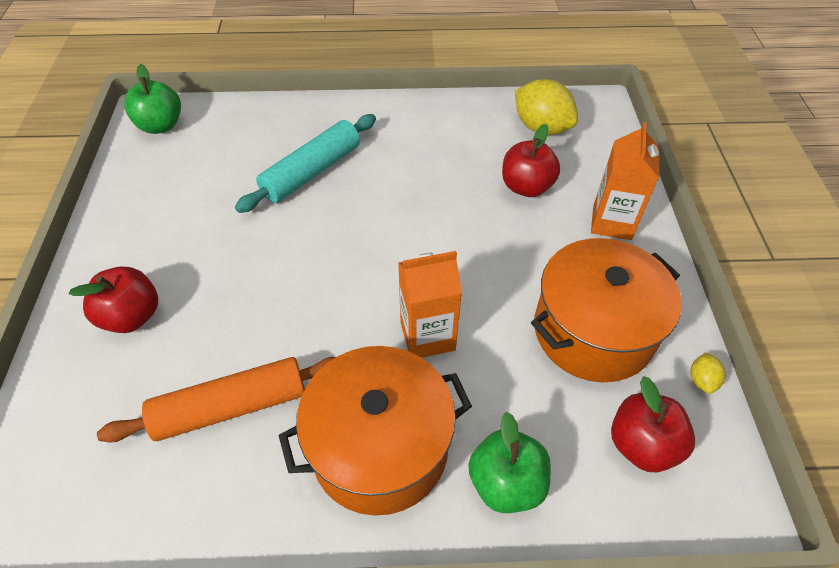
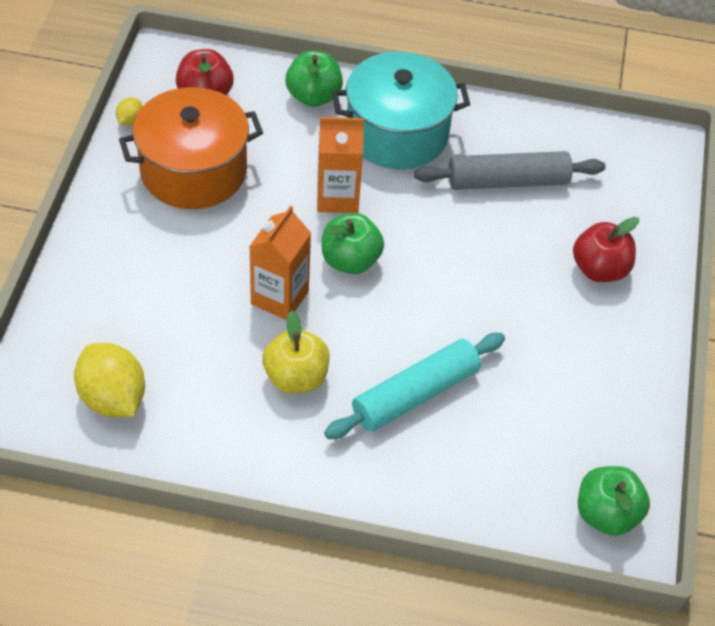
camera: 170 degrees left, 0 degrees up
orange rolling pin [97,357,336,443] -> grey rolling pin [414,151,606,190]
orange pot [278,346,472,516] -> turquoise pot [332,52,470,169]
red apple [502,124,561,197] -> none
orange carton [591,122,659,240] -> orange carton moved to [249,205,311,320]
none -> yellow apple [262,311,329,394]
none -> green apple [322,213,384,274]

